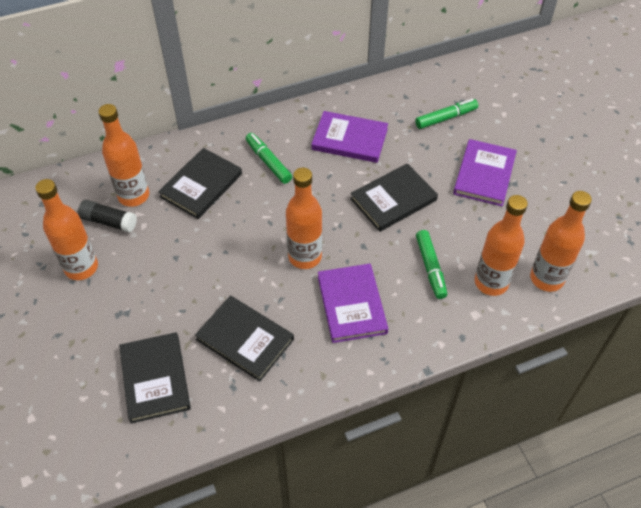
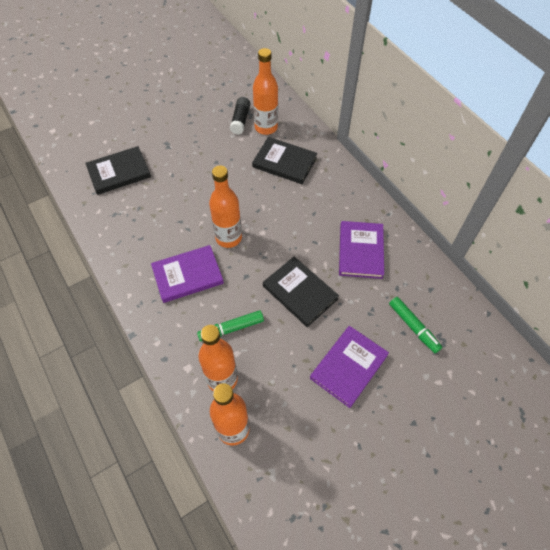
camera: 80 degrees right, 5 degrees up
orange bottle [35,179,98,280] -> none
black book [195,295,294,382] -> none
green marker [246,133,292,184] -> none
purple book [453,139,517,206] -> purple book turned 60 degrees counterclockwise [310,326,389,408]

